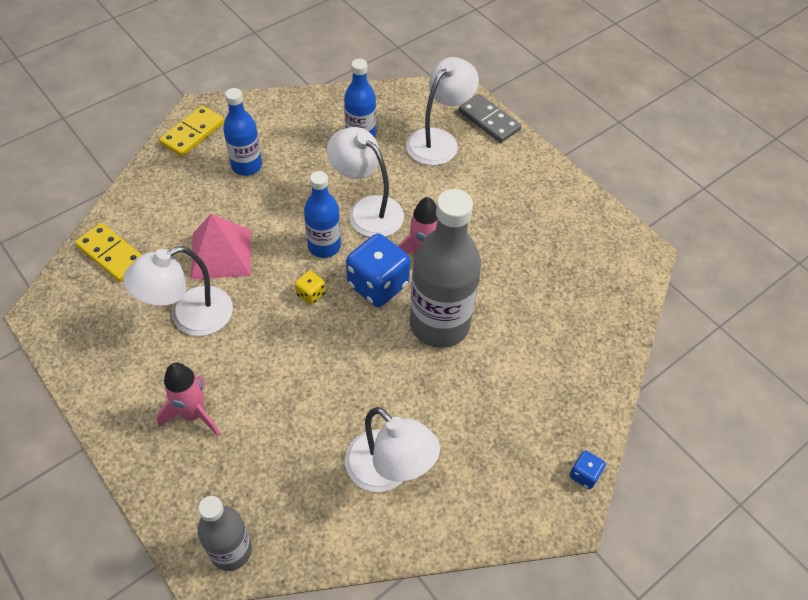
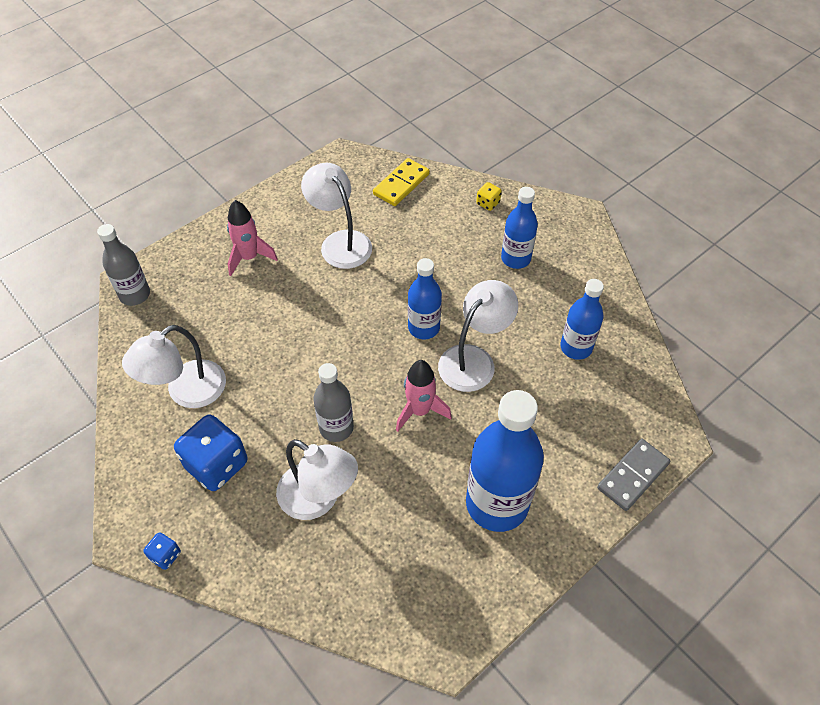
camera: 90 degrees right, 0 degrees up
yellow domino [159,105,224,157] -> none
pink pyramid [191,214,251,280] -> none
yellow dice [295,271,325,305] -> yellow dice moved to [476,182,502,211]
blue dice [346,234,410,307] -> blue dice moved to [174,415,247,491]
white lamp [406,57,479,165] -> white lamp moved to [276,439,358,520]
grey bottle [410,189,481,348] -> grey bottle [314,363,354,442], size x0.58
none -> blue bottle [466,390,544,532]

